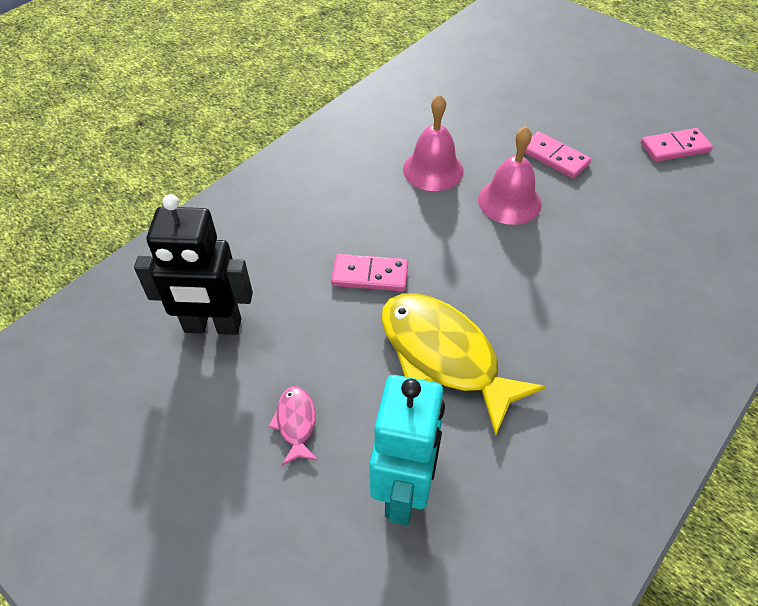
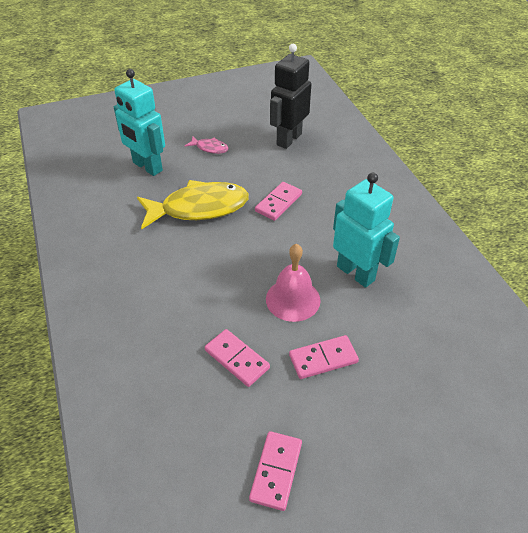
camera: 120 degrees right, 5 degrees down
pink bell [403,94,464,191] -> turquoise robot [333,173,400,288]
none -> pink domino [205,329,270,387]

